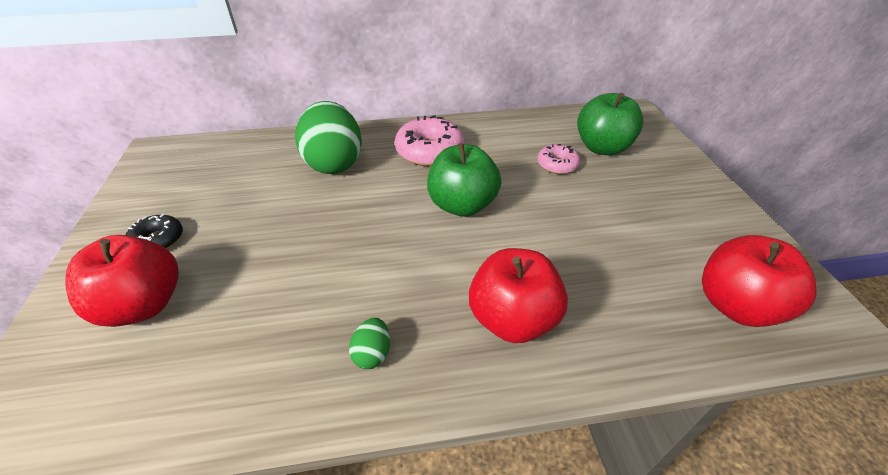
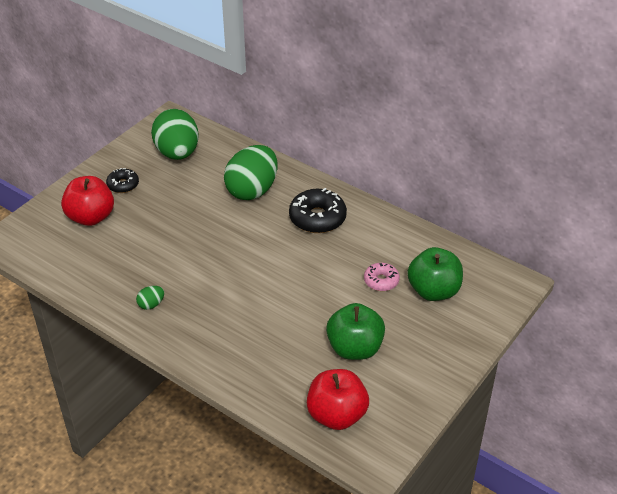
camera: 45 degrees right, 0 degrees up
pink donut [395,115,465,166] -> black donut [289,188,347,233]
green apple [427,143,501,217] -> green apple moved to [326,303,385,360]
red apple [469,248,568,343] -> none
none -> green egg [151,109,199,160]

